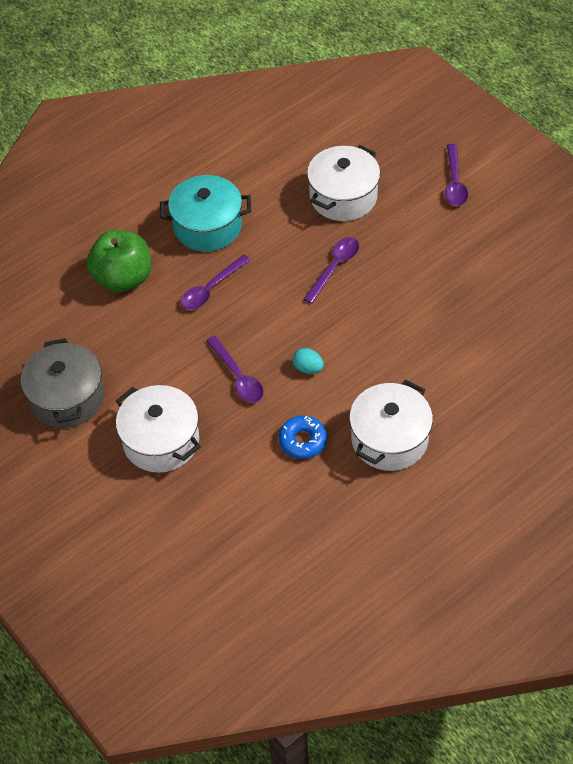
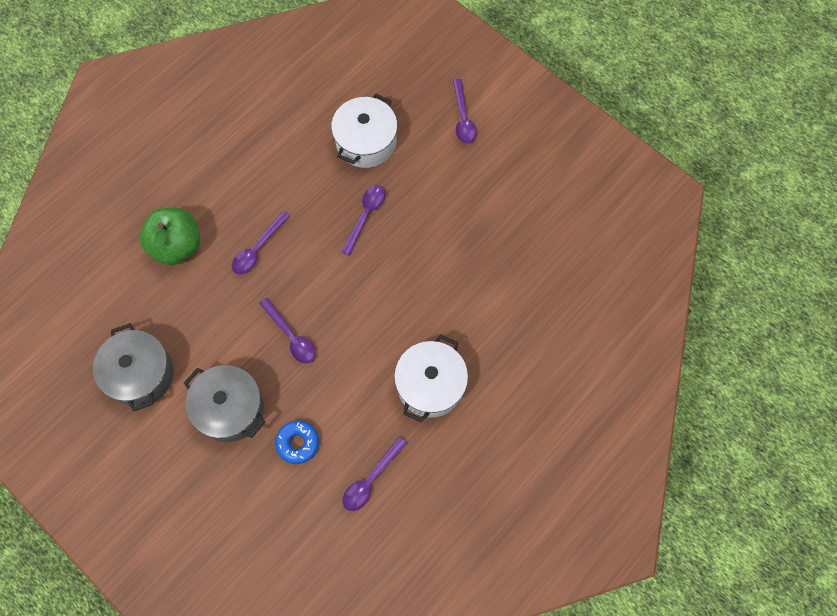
camera: 10 degrees left, 15 degrees up
white pot [116,385,201,473] -> grey pot [184,365,265,442]
turquoise pot [160,175,251,252] -> none
blue donut [279,415,327,459] -> blue donut moved to [275,420,319,464]
turquoise egg [293,348,324,374] -> none
none -> purple spoon [343,437,407,511]

